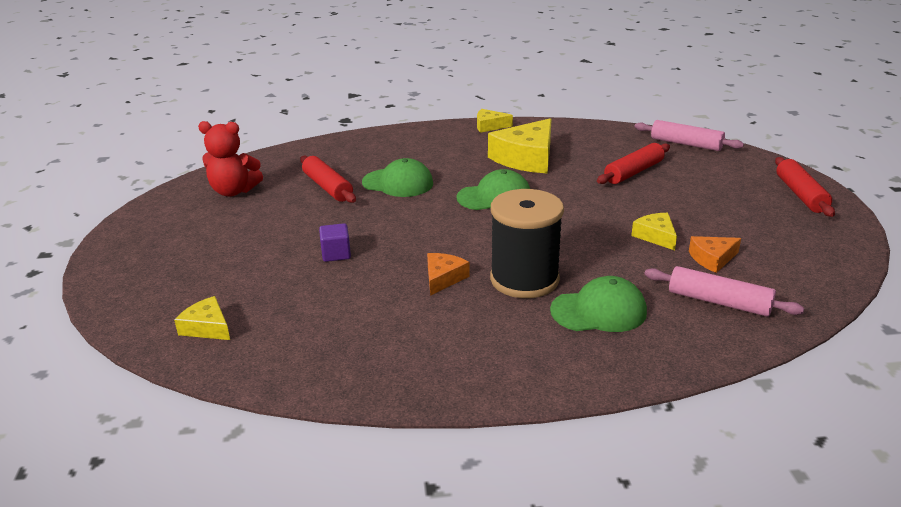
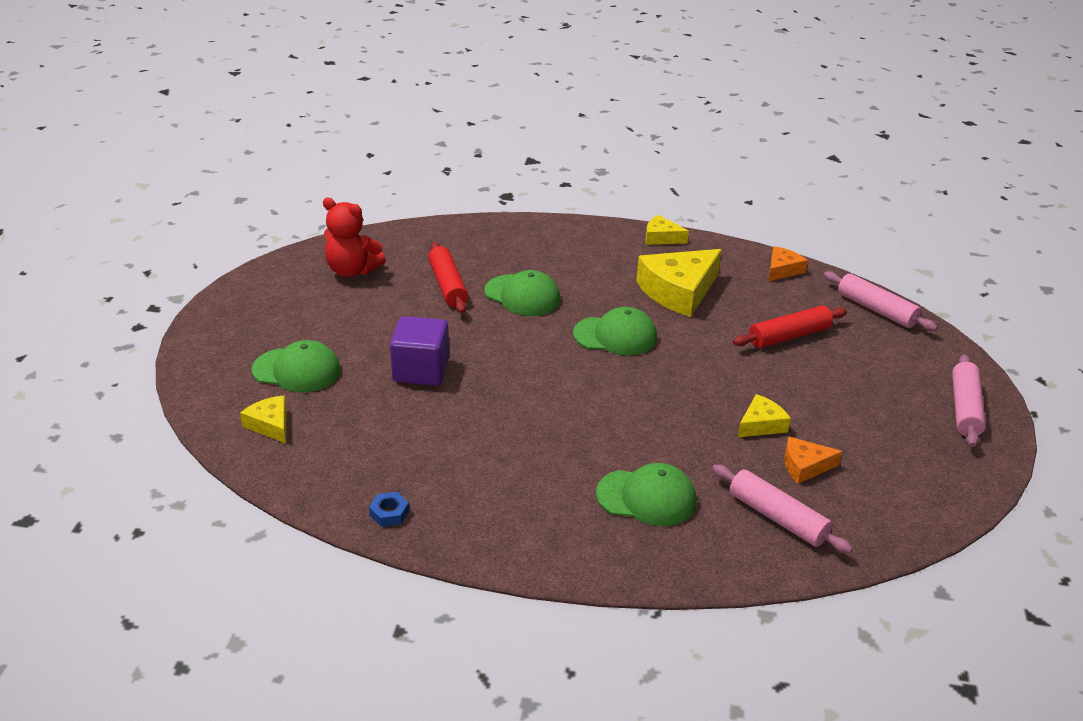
camera: 15 degrees right, 5 degrees up
purple cube [319,223,351,262] -> purple cube [390,316,449,386], size x1.73
orange cheese [427,253,470,296] -> orange cheese moved to [769,246,808,281]
black spool [490,189,564,298] -> none
yellow cheese [631,213,677,251] -> yellow cheese turned 60 degrees clockwise [738,394,791,437]
red rolling pin [775,157,835,217] -> pink rolling pin [952,354,986,447]
none -> green cap [252,340,341,393]
none -> blue nut [369,492,409,527]

